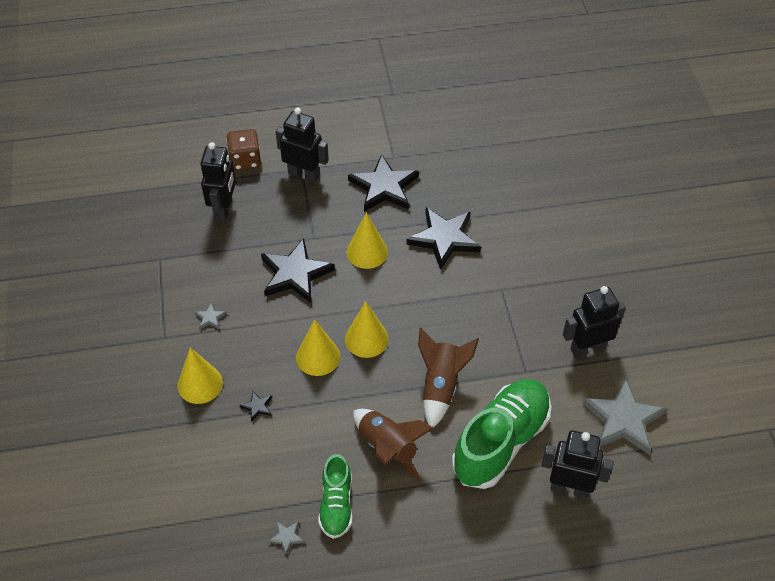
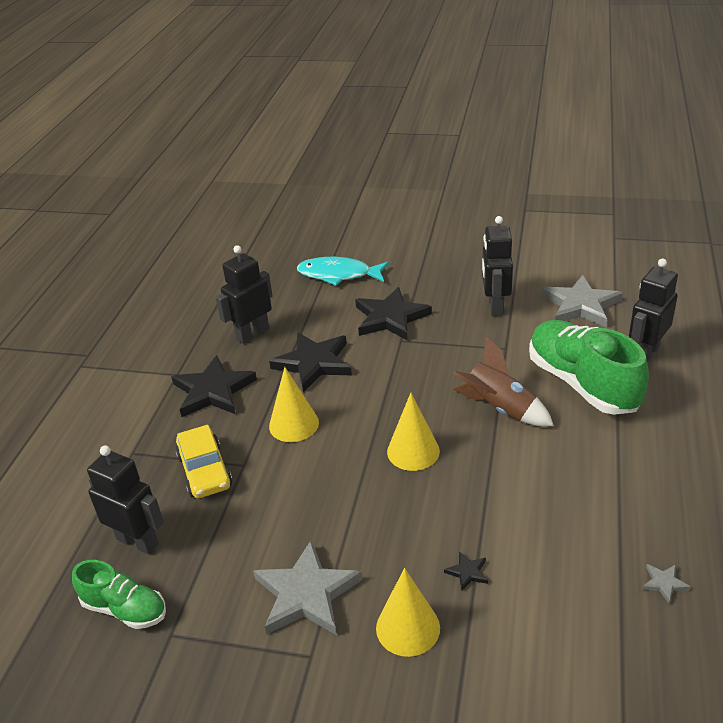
camera: 65 degrees left, 15 degrees down
grey star [195,302,227,330] -> grey star [253,540,363,635], size x2.43
brown dice [227,129,261,171] -> none
black star [261,238,335,303] -> black star moved to [355,287,432,341]
black robot [276,108,329,183] -> black robot moved to [216,245,273,344]
yellow cone [296,319,340,376] -> none
green shoe [318,454,352,539] -> green shoe moved to [72,560,166,629]
brown rocket [353,409,434,482] -> none
none -> yellow car [175,425,232,498]
none -> turquoise fish [297,257,389,286]

